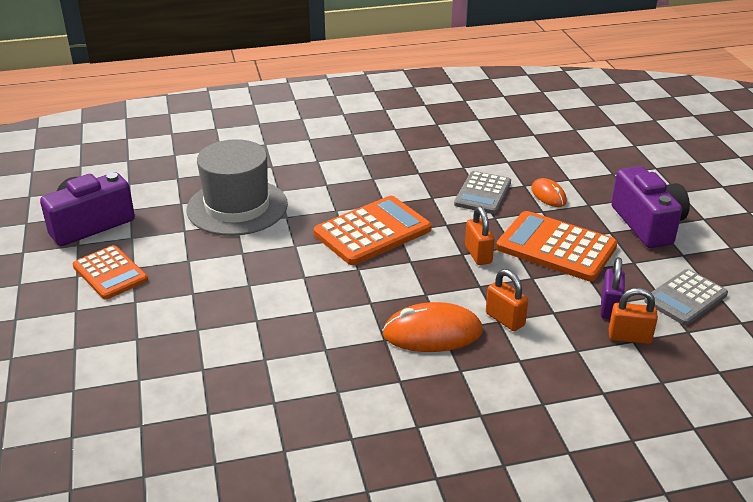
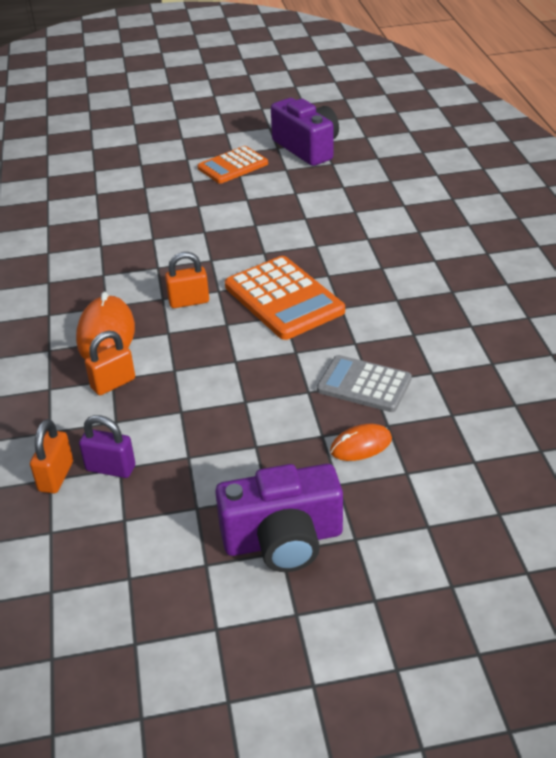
camera: 95 degrees right, 5 degrees up
grey hat [186,139,288,236] -> none
orange padlock [465,206,495,265] -> orange padlock moved to [165,252,209,308]
orange calculator [496,211,618,281] -> none
grey calculator [644,269,728,325] -> none

